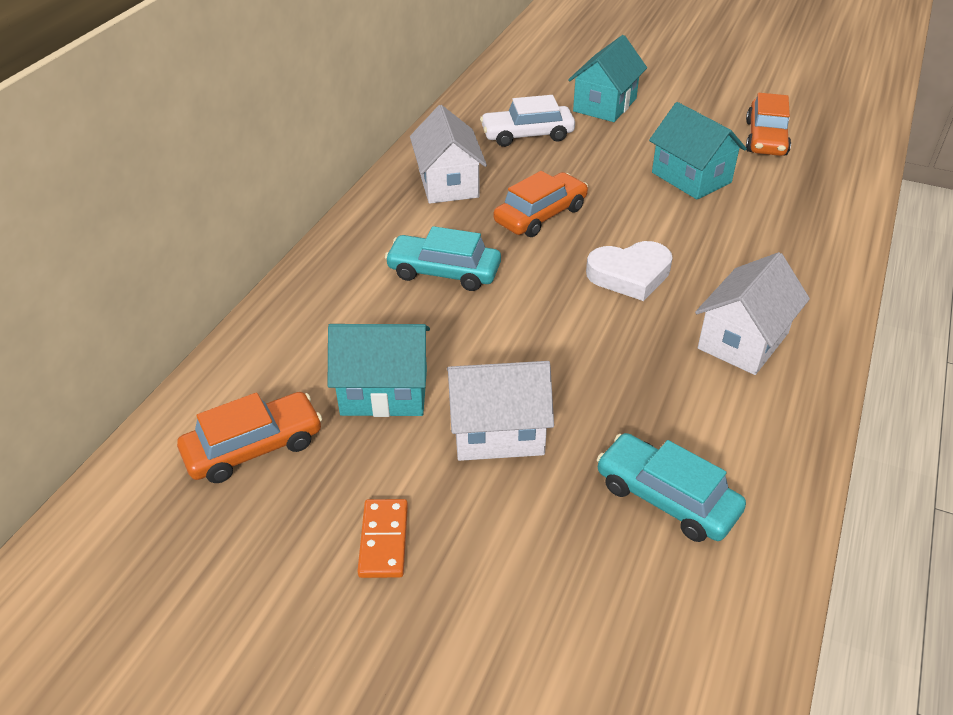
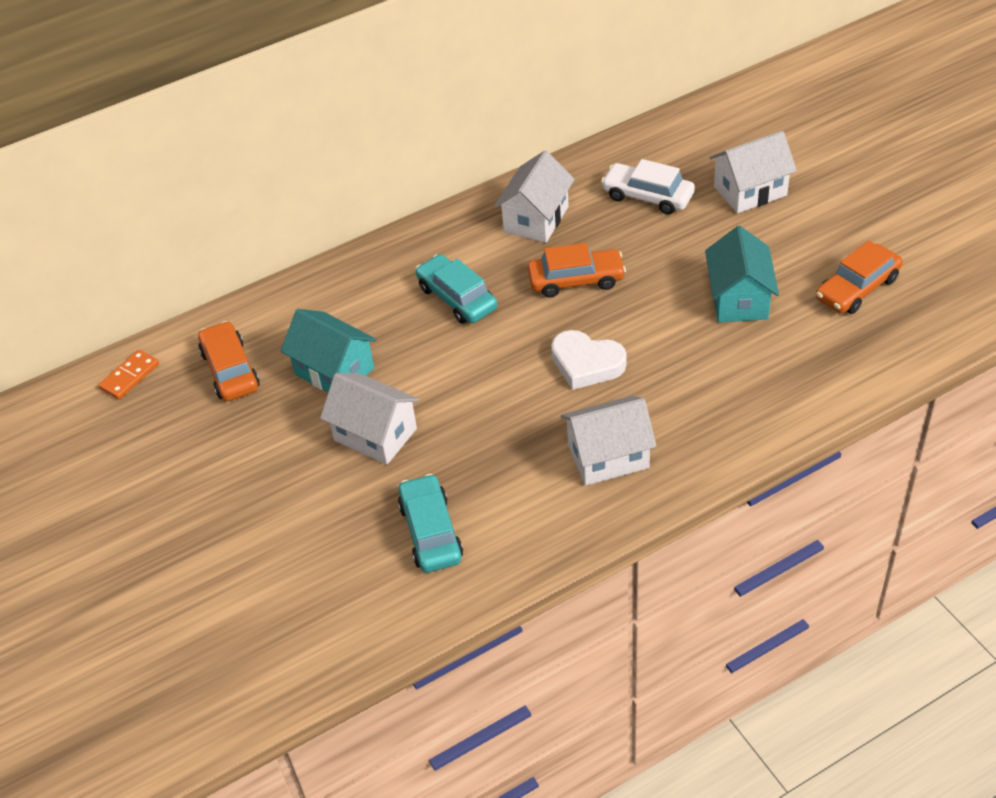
camera: 40 degrees right, 5 degrees up
orange car [177,392,322,483] -> orange car turned 120 degrees counterclockwise [198,321,260,401]
orange domino [357,499,408,578] -> orange domino moved to [98,350,159,399]
turquoise house [568,35,647,122] -> white house [709,131,797,213]

